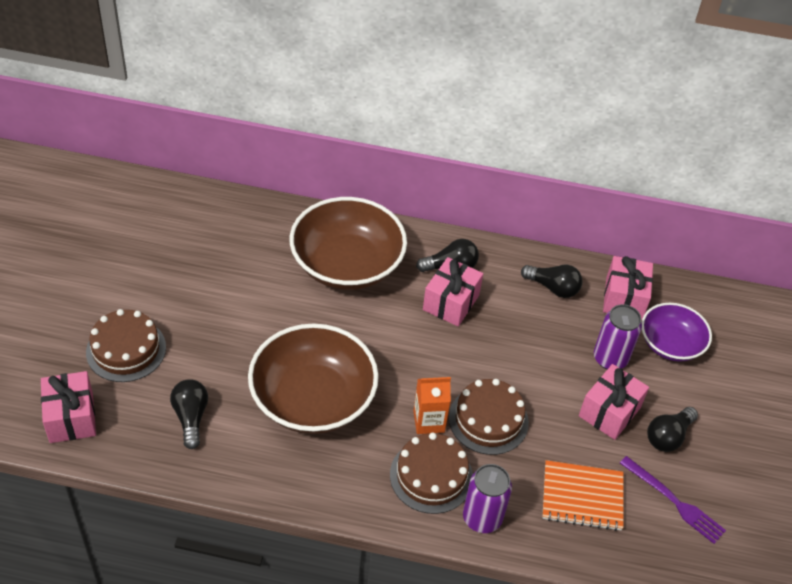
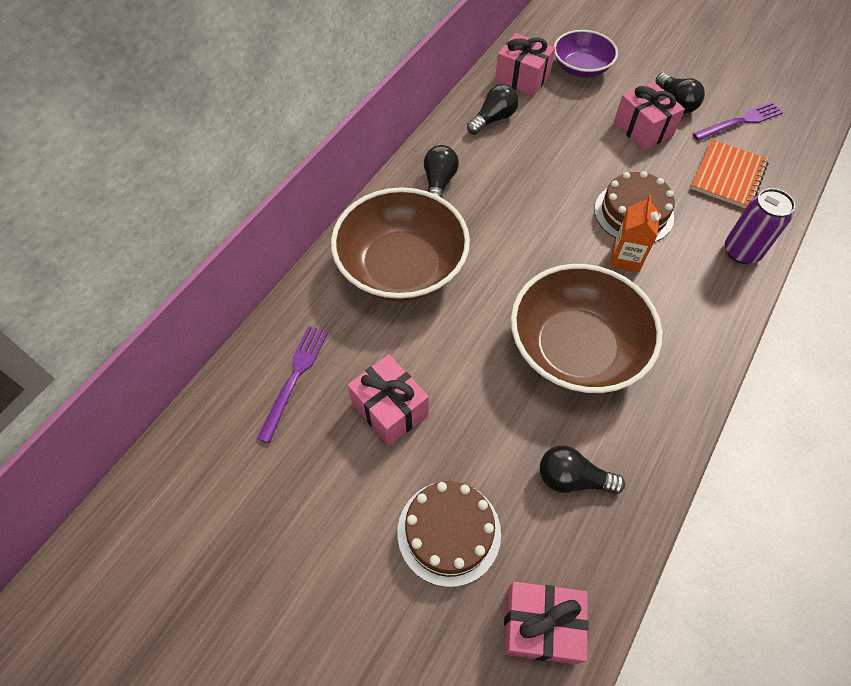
camera: 65 degrees left, 10 degrees up
brown cake [390,432,473,514] -> none
pink gift [423,257,483,326] -> pink gift moved to [347,354,429,446]
purple can [594,304,642,369] -> none
none -> purple fork [257,326,328,443]

